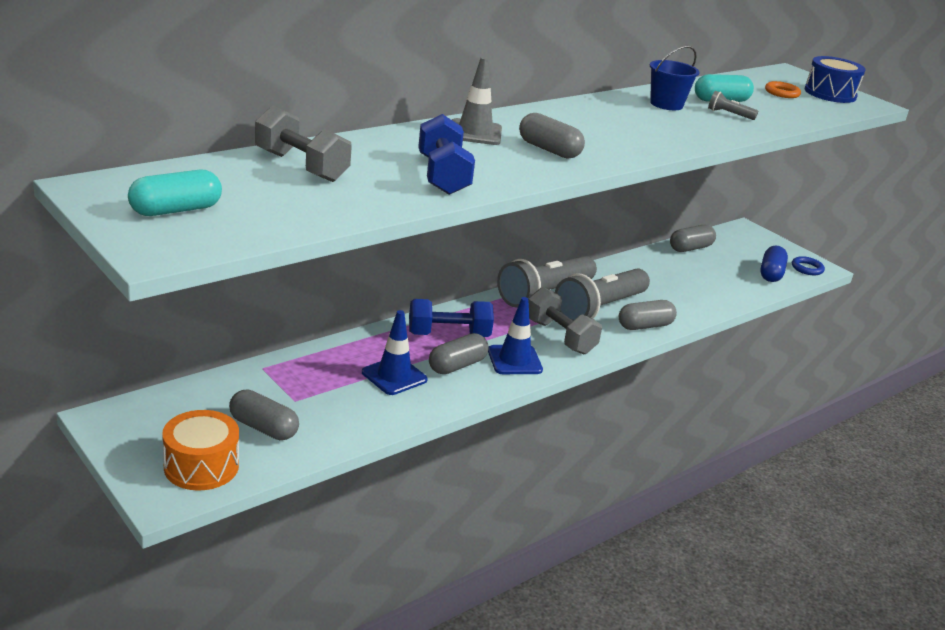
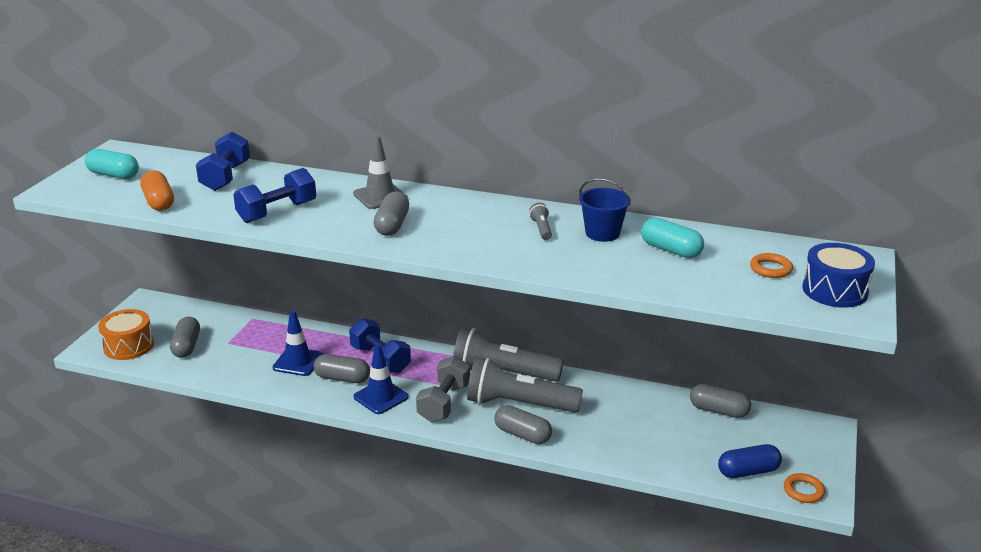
camera: 60 degrees right, 0 degrees up
grey dumbbell [255,106,352,182] -> blue dumbbell [196,132,250,191]
grey flashlight [708,91,758,120] -> grey flashlight moved to [529,203,552,240]
blue ring [792,256,825,275] -> orange ring [784,473,825,503]
none -> orange capsule [141,170,174,211]

